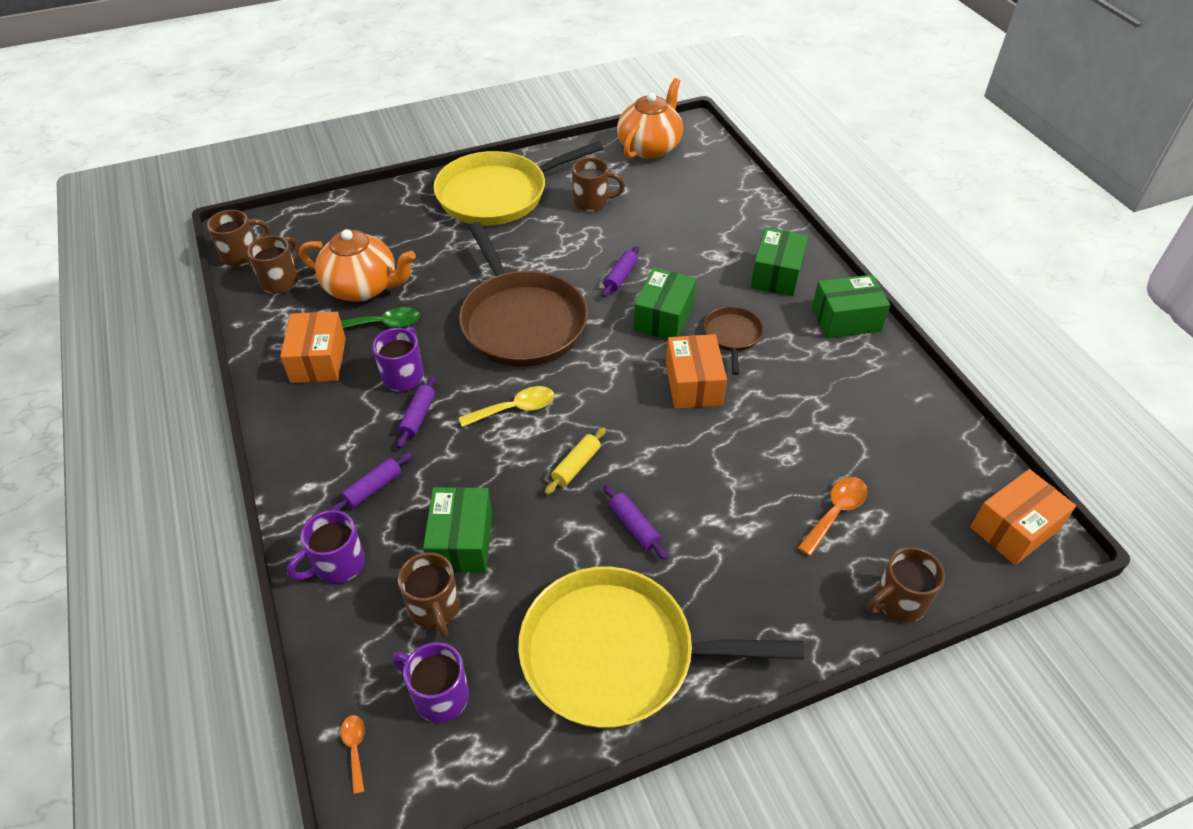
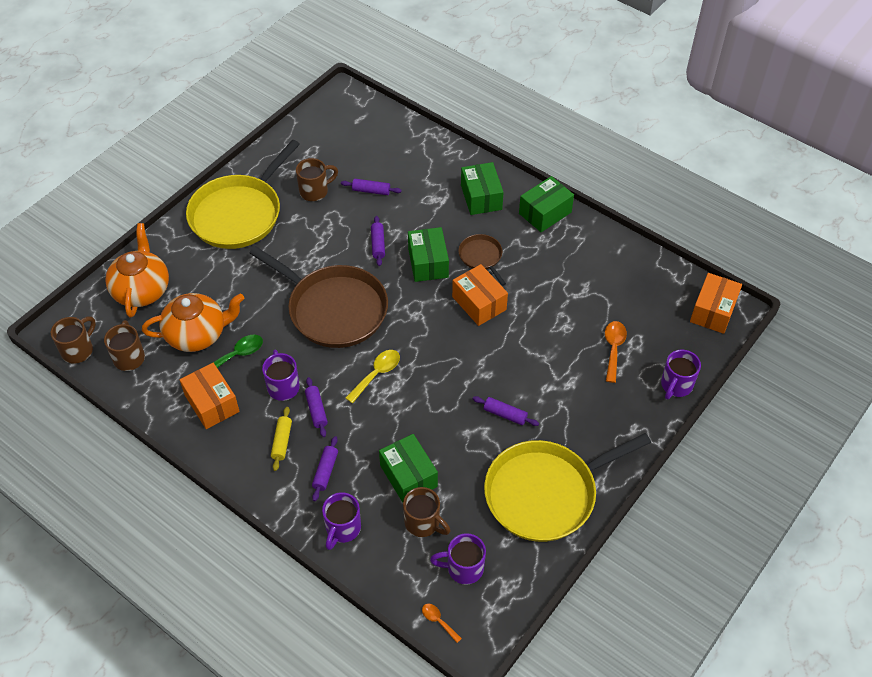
camera: 30 degrees left, 5 degrees up
yellow rolling pin [545,427,606,495] -> yellow rolling pin moved to [271,407,292,471]
orange teapot [617,78,683,159] -> orange teapot moved to [105,223,169,317]
brown mug [867,547,945,622] -> purple mug [661,350,701,399]
none -> purple rolling pin [341,179,402,195]

